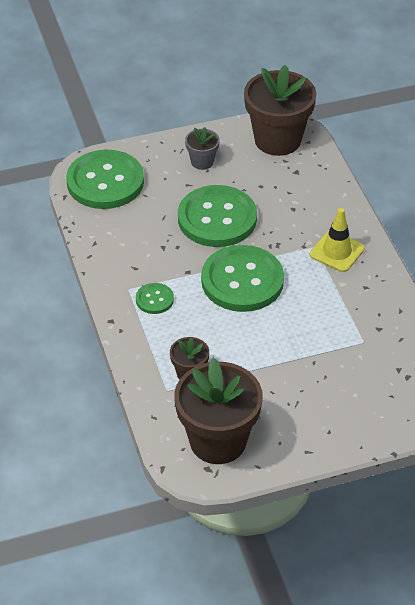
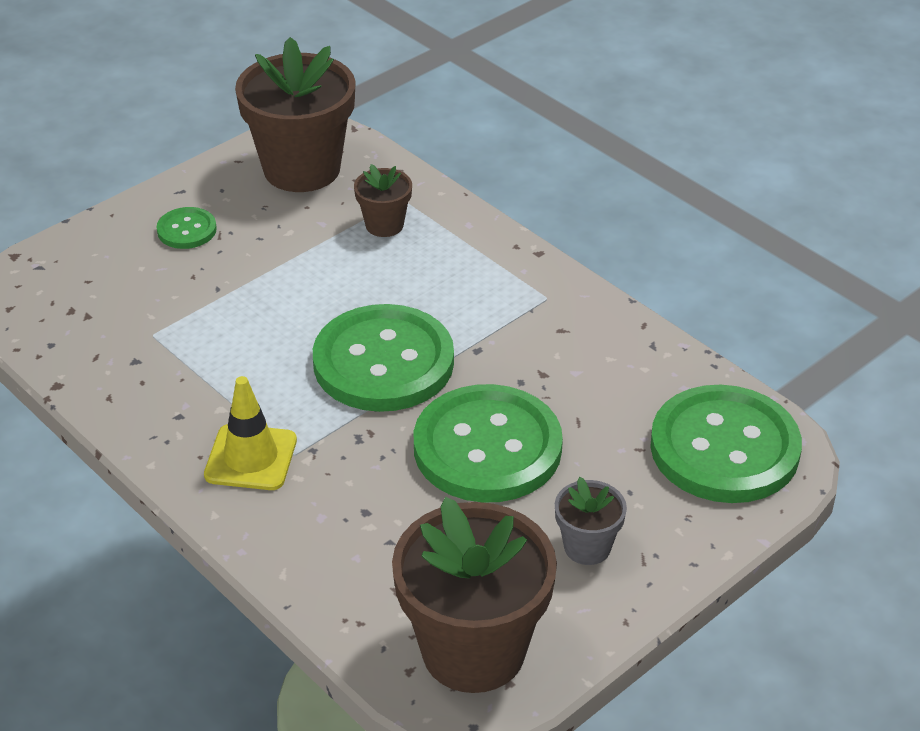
camera: 155 degrees right, 5 degrees down
green button [136,283,174,314] -> green button moved to [156,207,217,249]

